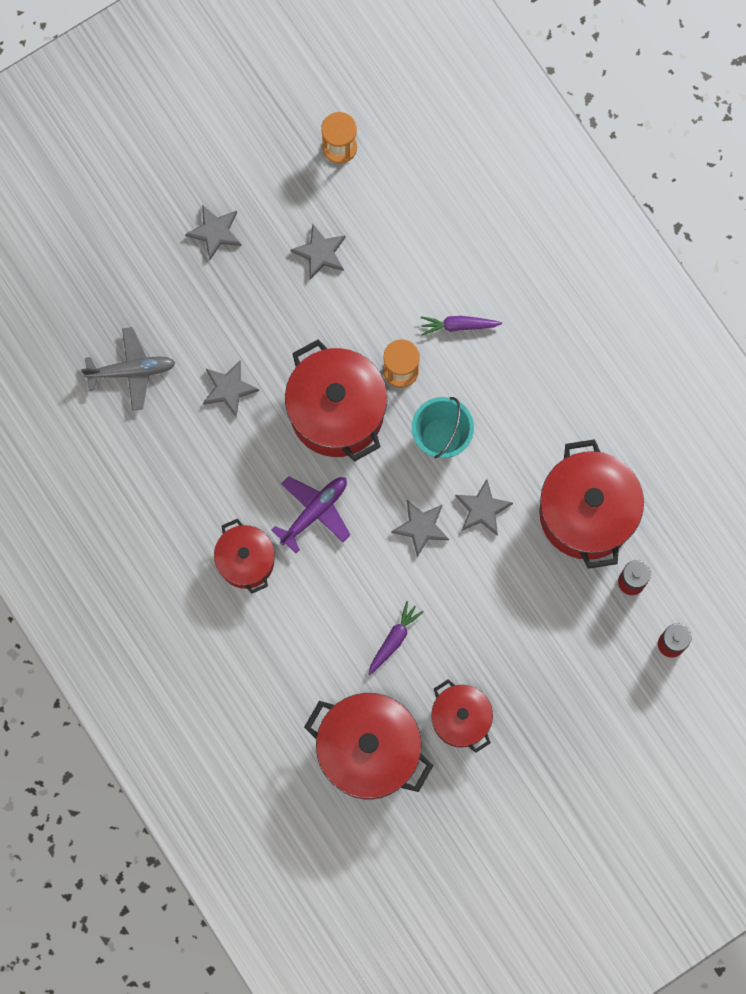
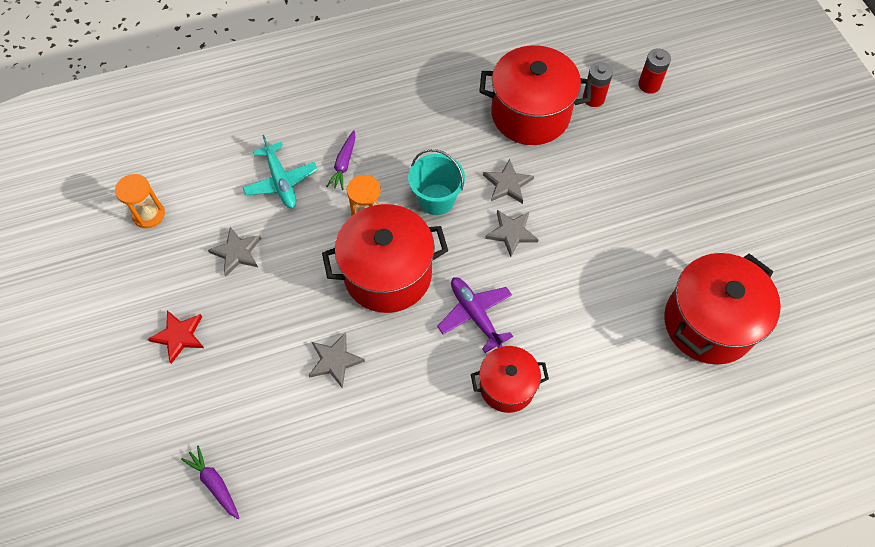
camera: 75 degrees left, 15 degrees down
grey plane [81,327,175,411] -> none
grey star [185,205,241,260] -> red star [148,310,204,364]
purple carrot [368,601,424,675] -> purple carrot moved to [181,445,239,519]
red pot [431,679,493,753] -> none
none -> turquoise plane [243,135,318,208]

